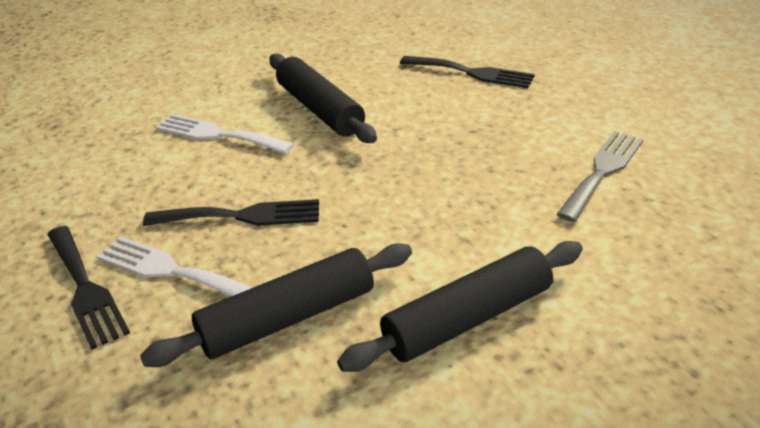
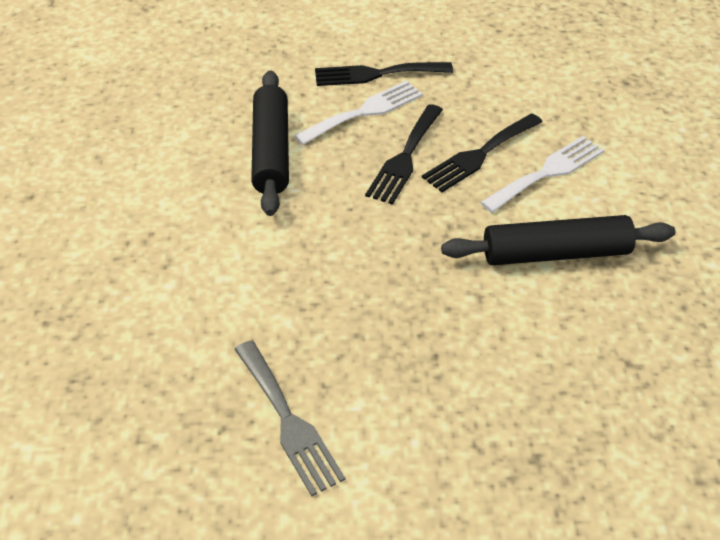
camera: 115 degrees right, 10 degrees up
black rolling pin [337,241,583,372] -> none
black fork [400,56,535,88] -> black fork moved to [422,113,542,192]

